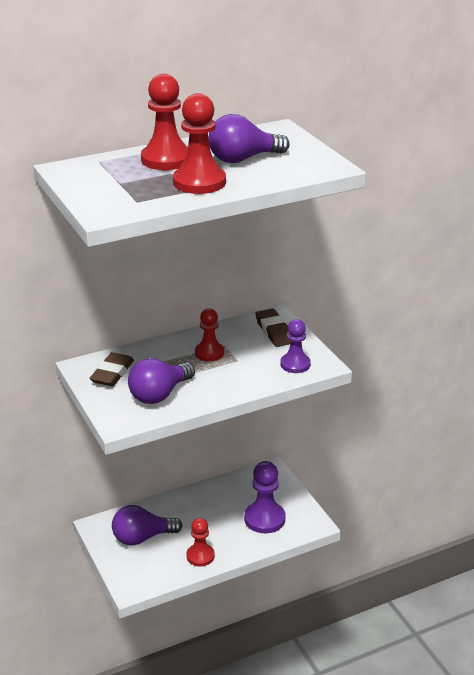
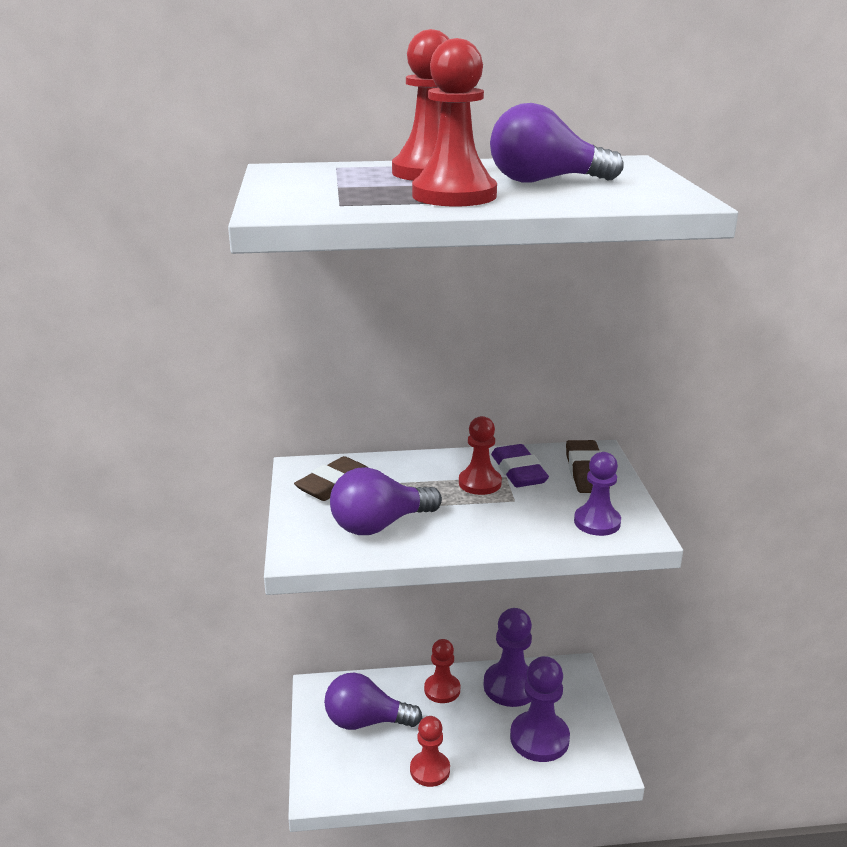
camera: 20 degrees right, 5 degrees down
none -> red pawn [424,639,460,703]
none -> purple pawn [484,608,532,707]
none -> purple eraser [491,444,549,487]

